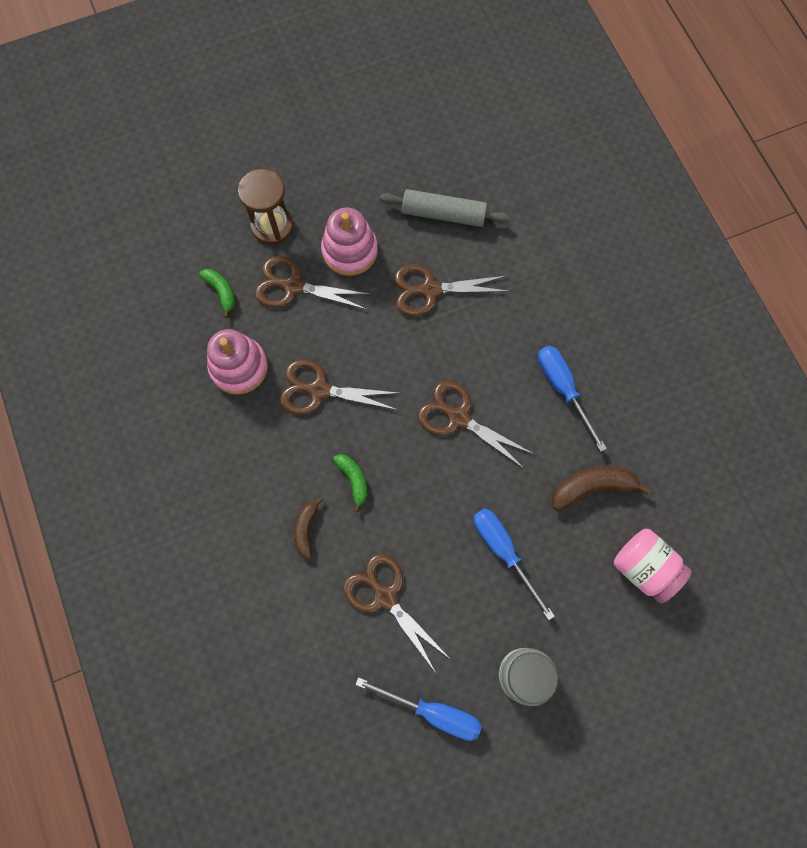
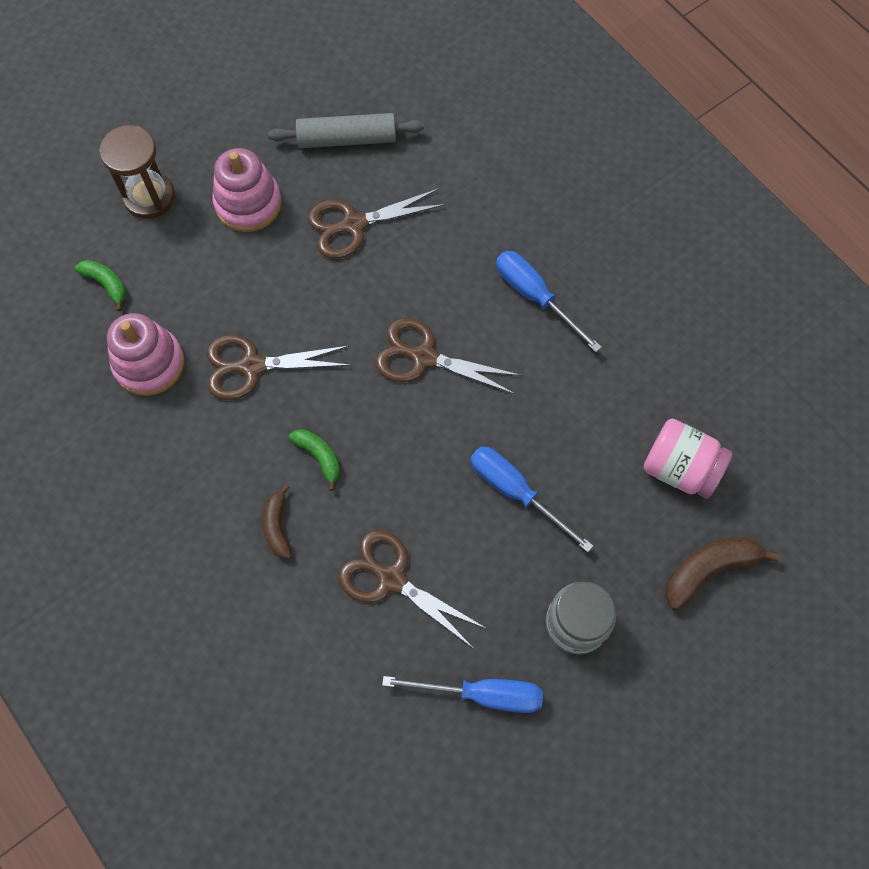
camera: 15 degrees left, 5 degrees down
brown scissors [255,256,372,310] -> none
brown banana [552,466,651,511] -> brown banana moved to [665,536,780,610]

